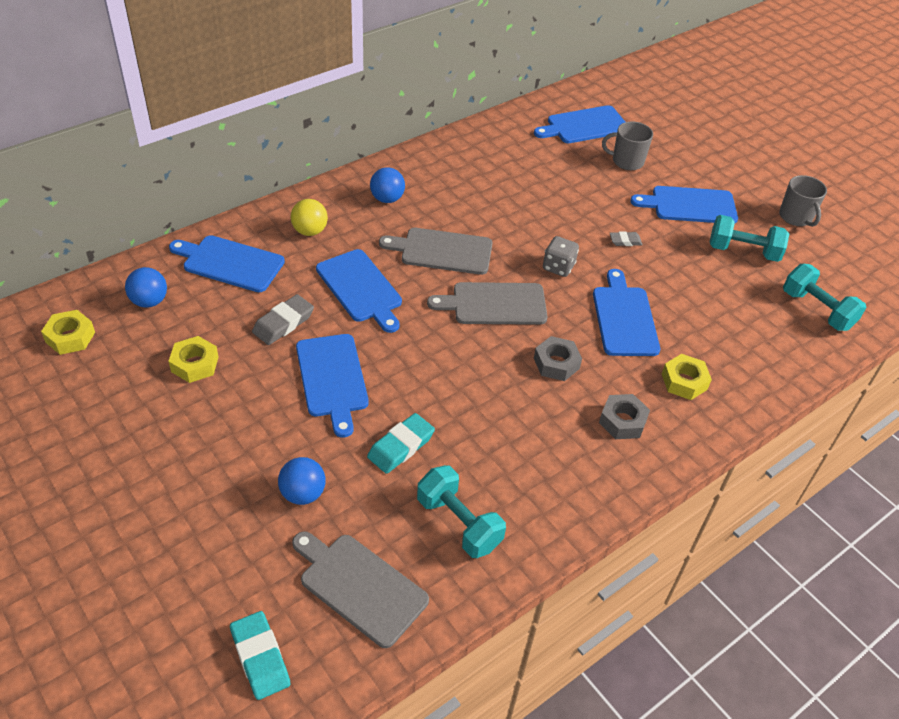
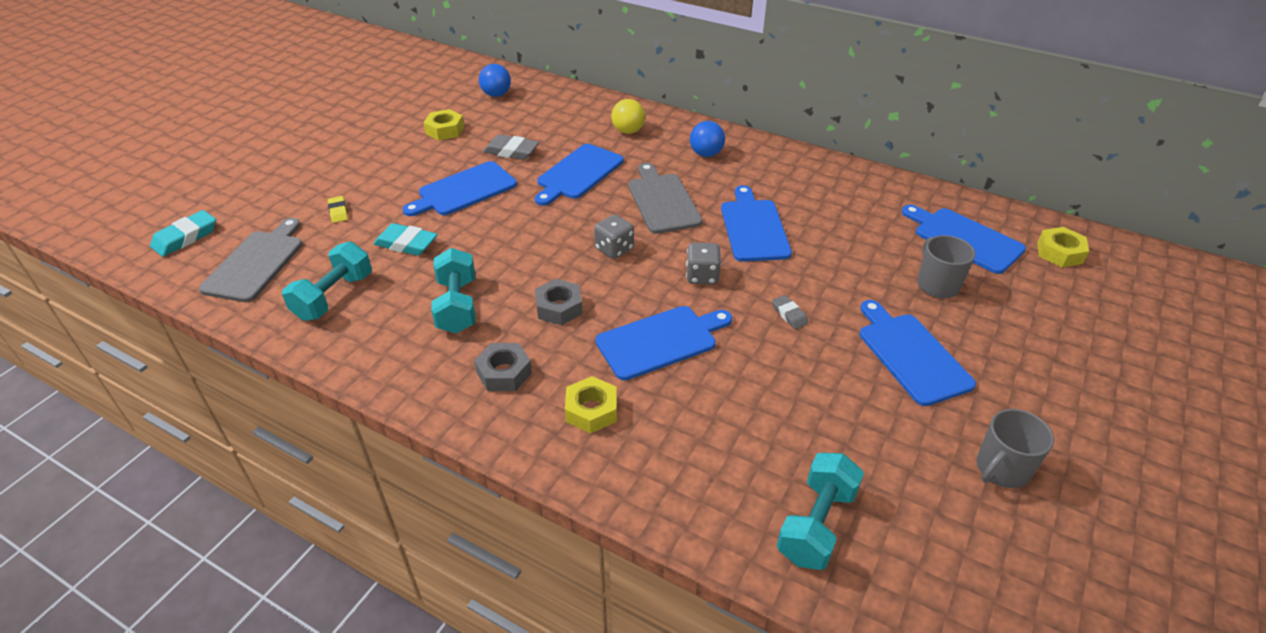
camera: 70 degrees right, 5 degrees down
yellow nut [41,310,95,355] -> yellow nut moved to [1037,227,1089,268]
blue cutting board [169,235,285,292] -> blue cutting board moved to [721,185,792,262]
blue ball [278,457,326,505] -> yellow eraser [328,196,348,223]
grey cutting board [427,282,548,325] -> grey dice [594,214,634,259]
turquoise dumbbell [710,215,789,262] -> turquoise dumbbell moved to [431,248,476,334]

